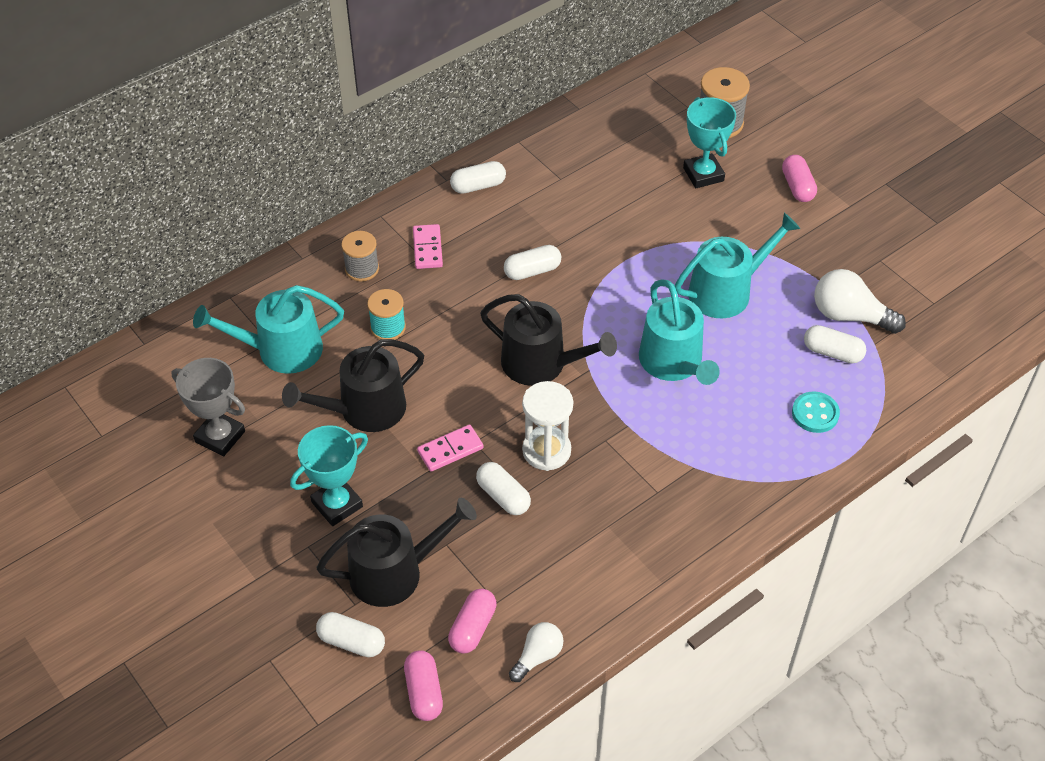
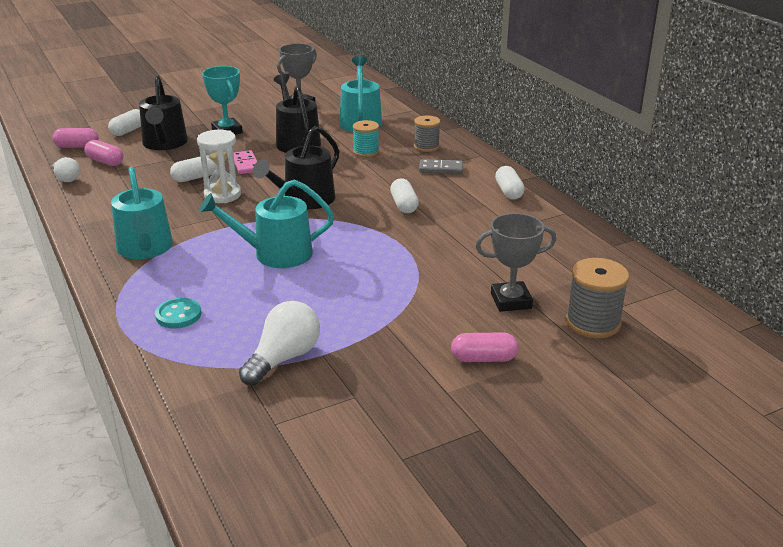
camera: 100 degrees right, 20 degrees down
pink domino [413,224,443,269] -> grey domino [419,159,463,174]
turquoise watering can [675,213,800,318] -> turquoise watering can moved to [111,167,173,259]
turquoise trophy [683,97,736,188] -> grey trophy [475,213,556,312]
white capsule [804,325,866,364] -> none

